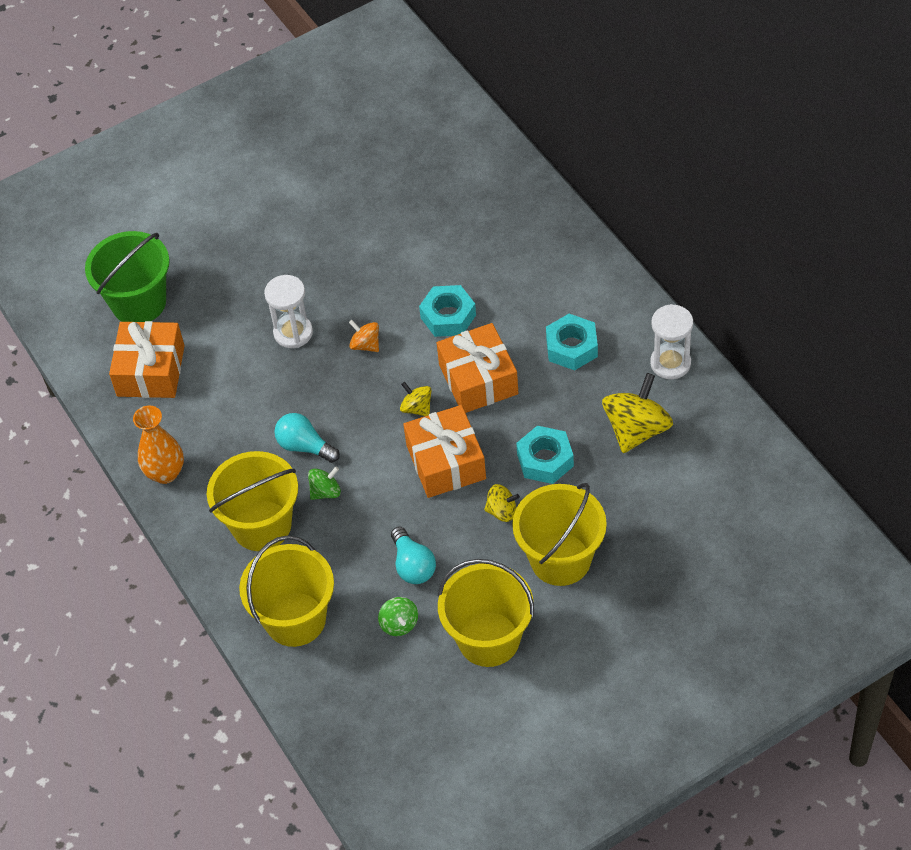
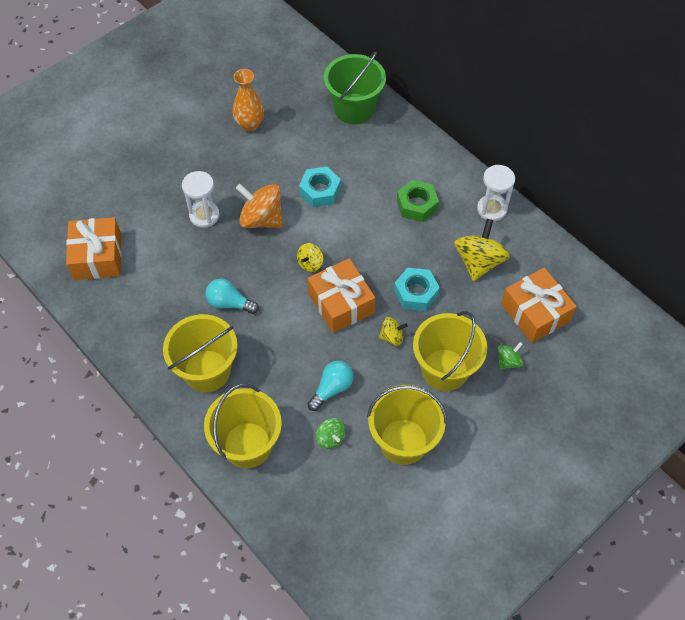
camera: 15 degrees left, 5 degrees up
green bucket [85,231,170,322] -> green bucket moved to [324,52,386,124]
orange vase [133,405,184,484] -> orange vase moved to [232,69,264,131]
green spinning top [308,467,341,500] -> green spinning top moved to [498,342,524,370]
orange spinning top [349,320,379,352] -> orange spinning top [236,184,283,228], size x1.91
turquoise light bulb [391,527,436,584] -> turquoise light bulb turned 105 degrees counterclockwise [308,361,354,411]
yellow spinning top [400,382,431,416] -> yellow spinning top turned 90 degrees counterclockwise [297,243,323,272]
orange gift [437,323,519,413] -> orange gift moved to [501,268,577,343]
turquoise nut [546,314,598,371] -> green nut [397,180,439,222]

